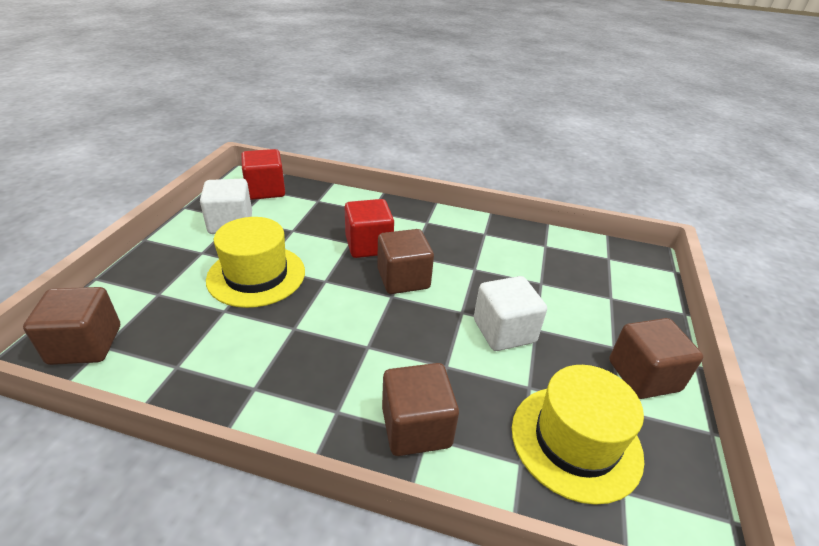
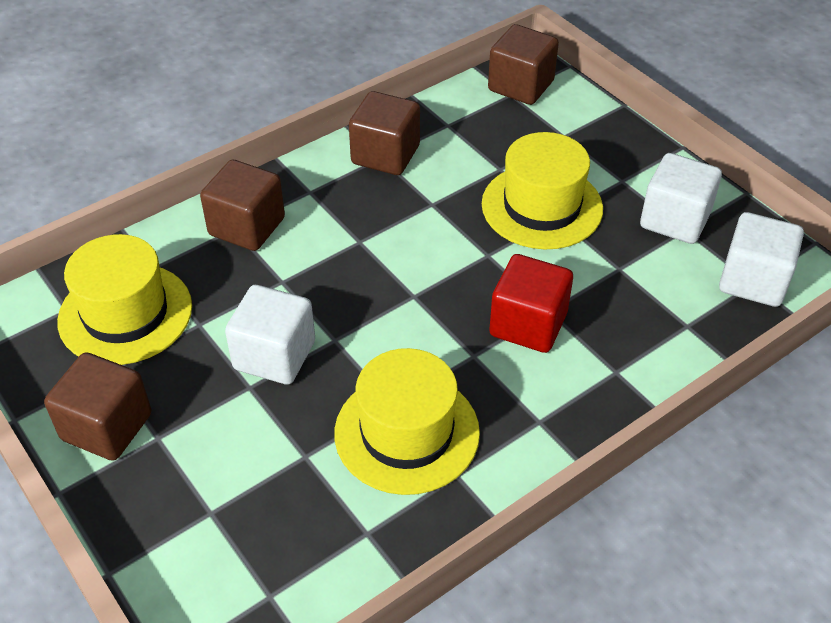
camera: 130 degrees right, 10 degrees up
red cube [241,149,285,200] -> white cube [719,212,804,307]
brown cube [377,229,434,294] -> brown cube moved to [349,91,420,175]
none -> yellow hat [334,348,480,495]

